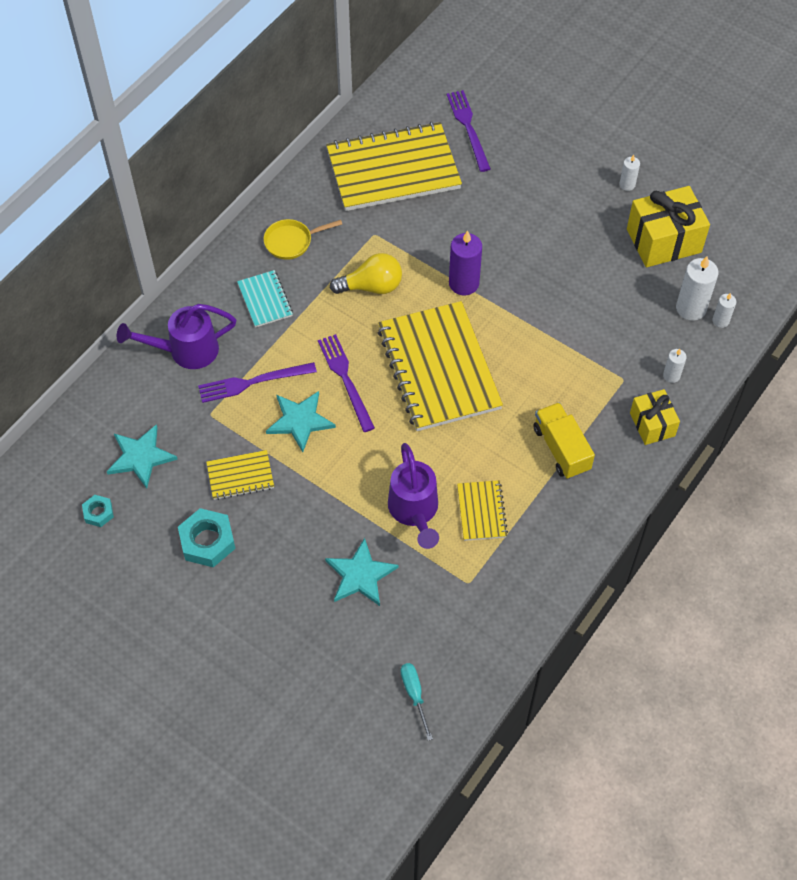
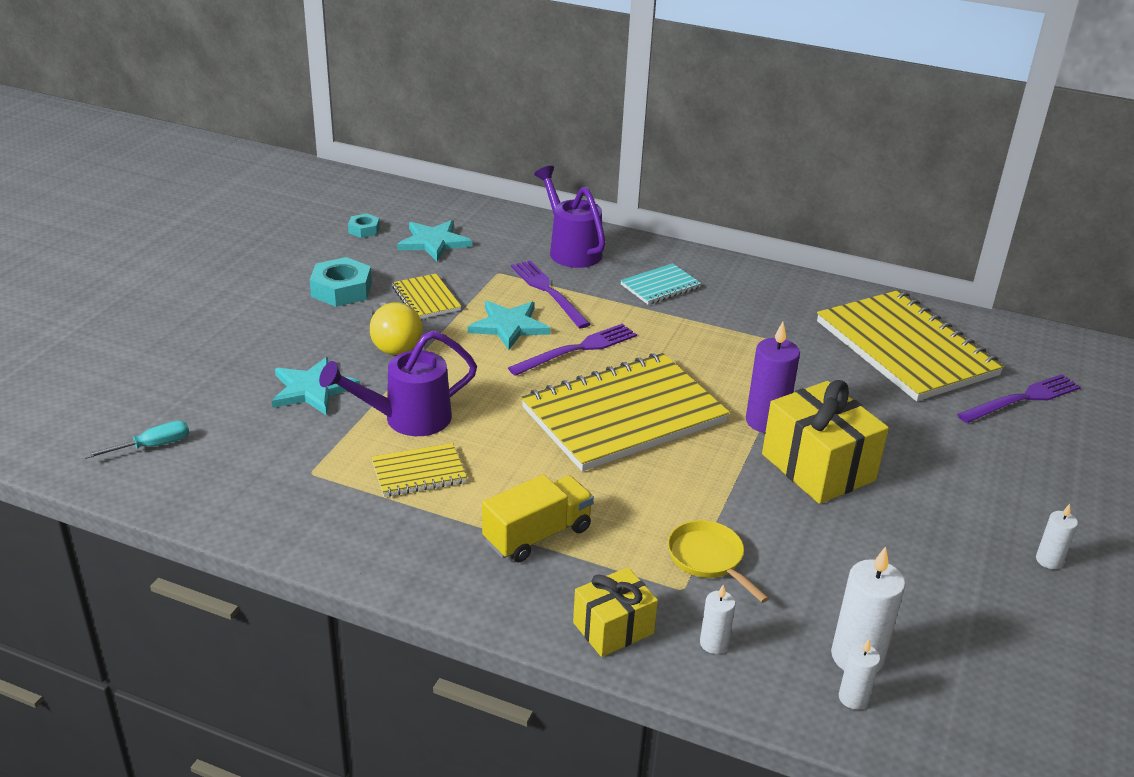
camera: 75 degrees right, 25 degrees down
yellow pan [264,219,342,260] -> yellow pan moved to [668,520,769,603]
yellow light bulb [330,253,402,294] -> yellow light bulb moved to [370,302,423,355]
yellow gift [627,186,710,267] -> yellow gift moved to [762,380,889,504]

